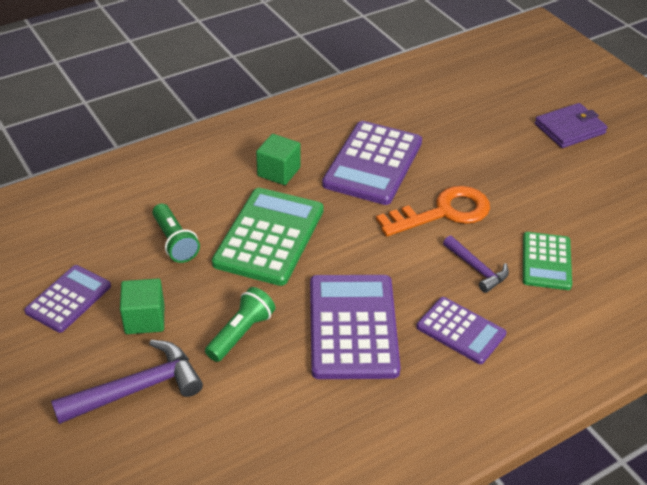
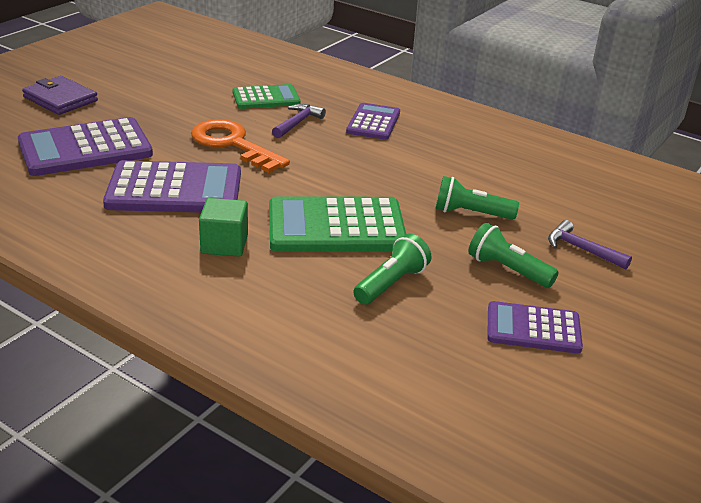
camera: 115 degrees left, 10 degrees down
purple hammer [51,340,203,424] -> purple hammer [548,220,632,269], size x0.61
green cube [120,278,164,334] -> green flashlight [468,222,559,288]
purple calculator [310,275,401,379] -> purple calculator moved to [18,117,153,176]

